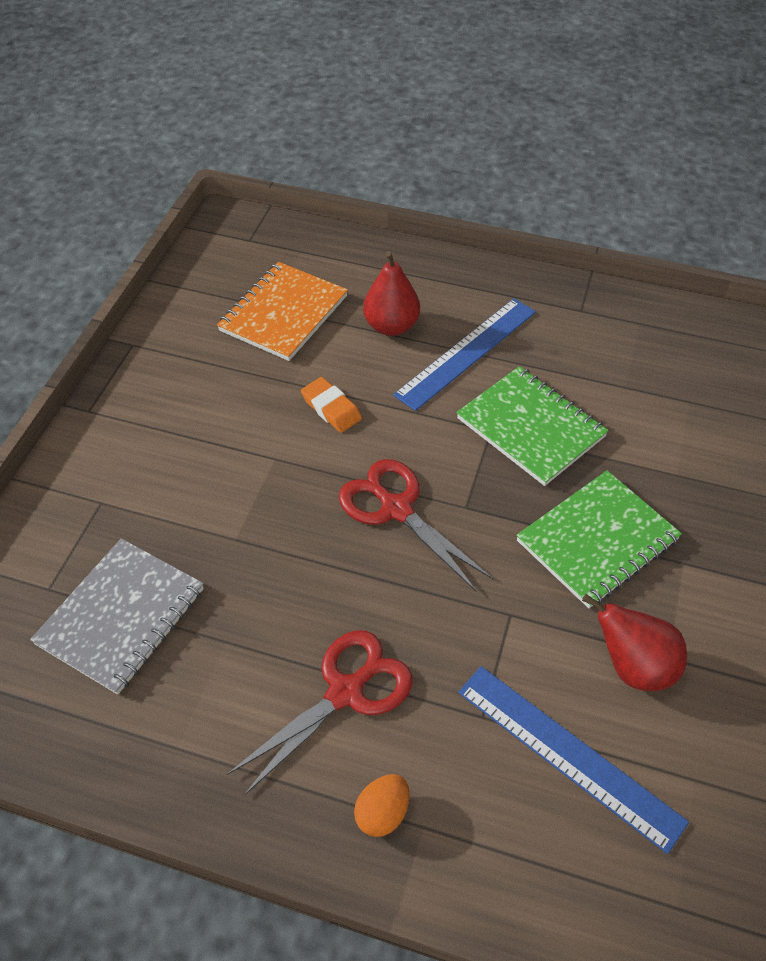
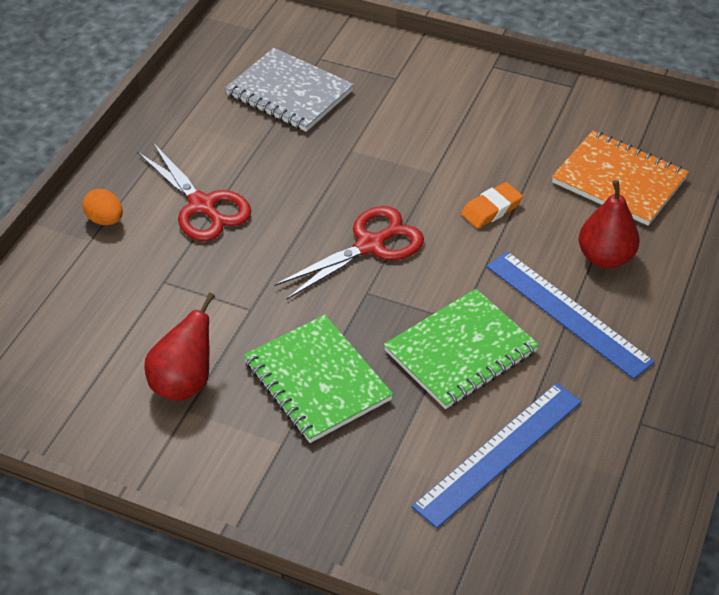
camera: 95 degrees right, 5 degrees down
blue ruler [458,666,689,854] -> blue ruler moved to [412,383,582,528]

